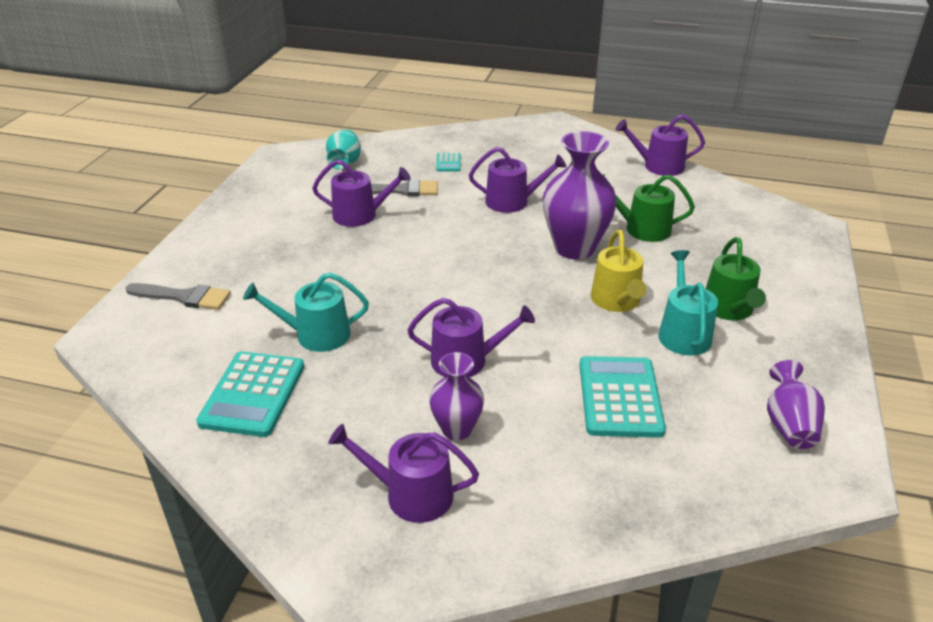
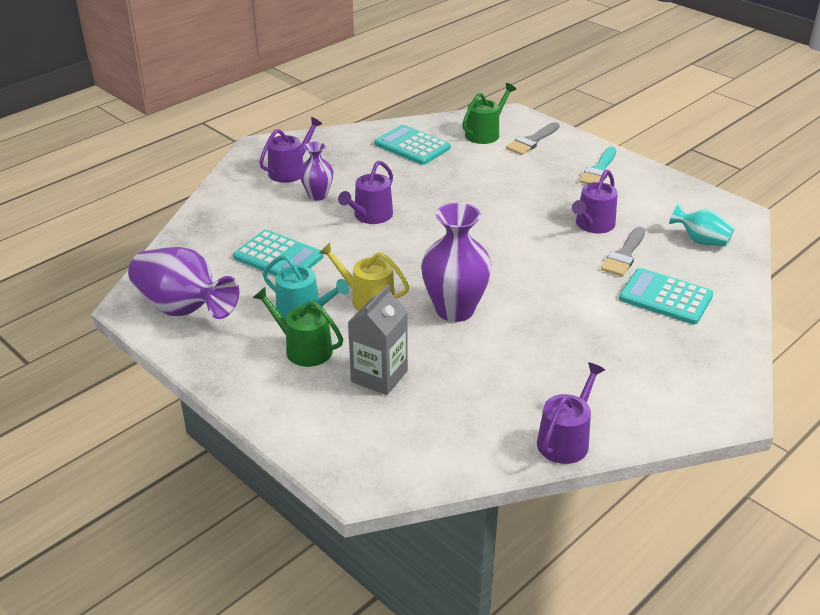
camera: 120 degrees right, 0 degrees up
turquoise watering can [243,272,369,352] -> none
turquoise calculator [436,153,461,171] -> turquoise calculator [619,268,714,325], size x2.09
purple watering can [469,147,566,213] -> none
green watering can [603,174,695,242] -> green watering can moved to [462,83,516,144]
purple vase [767,360,825,449] -> purple vase [128,247,239,319], size x1.75
none -> grey carton [348,284,408,395]
none -> turquoise brush [579,147,616,184]

